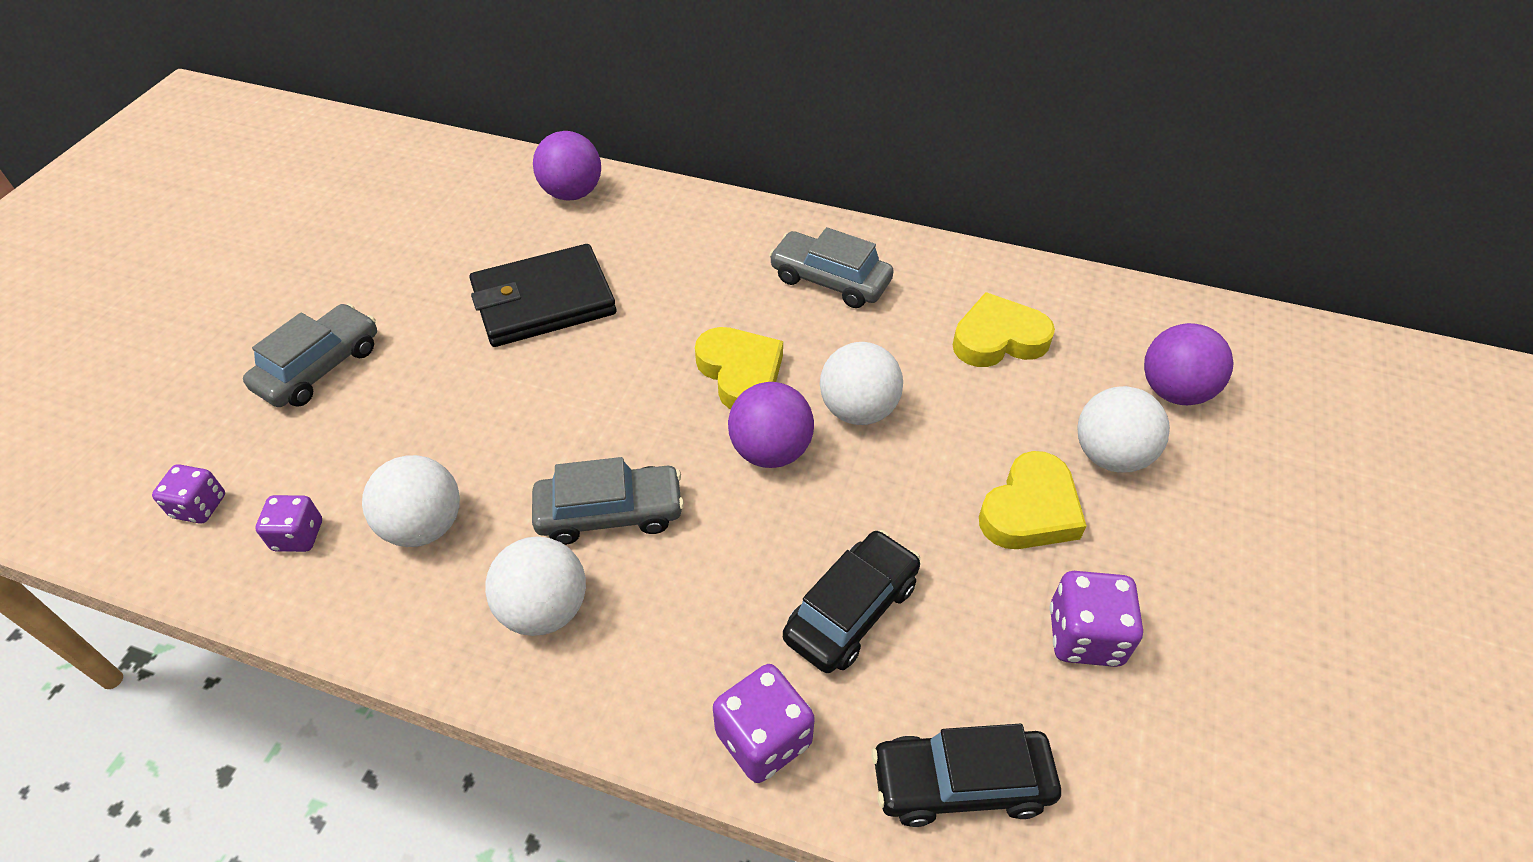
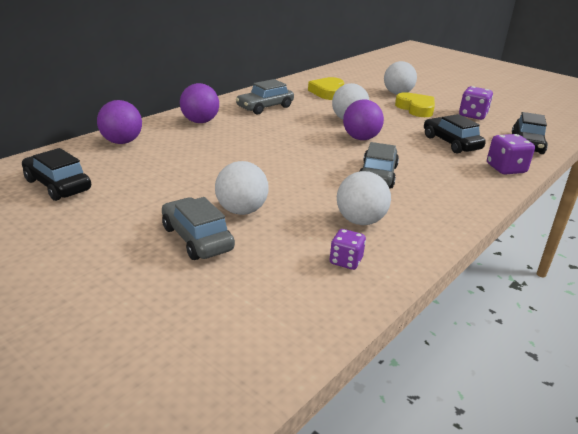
camera: 70 degrees left, 20 degrees down
purple dice [152,464,225,524] -> none
black wallet [469,244,616,347] -> none
white ball [485,536,586,636] -> white ball moved to [215,161,269,215]
yellow heart [695,327,783,409] -> none
purple ball [1144,323,1234,405] -> purple ball moved to [180,83,219,123]
none -> black car [22,148,91,201]

